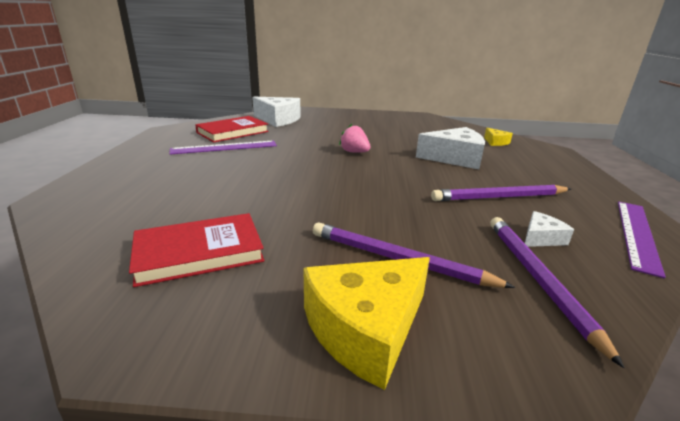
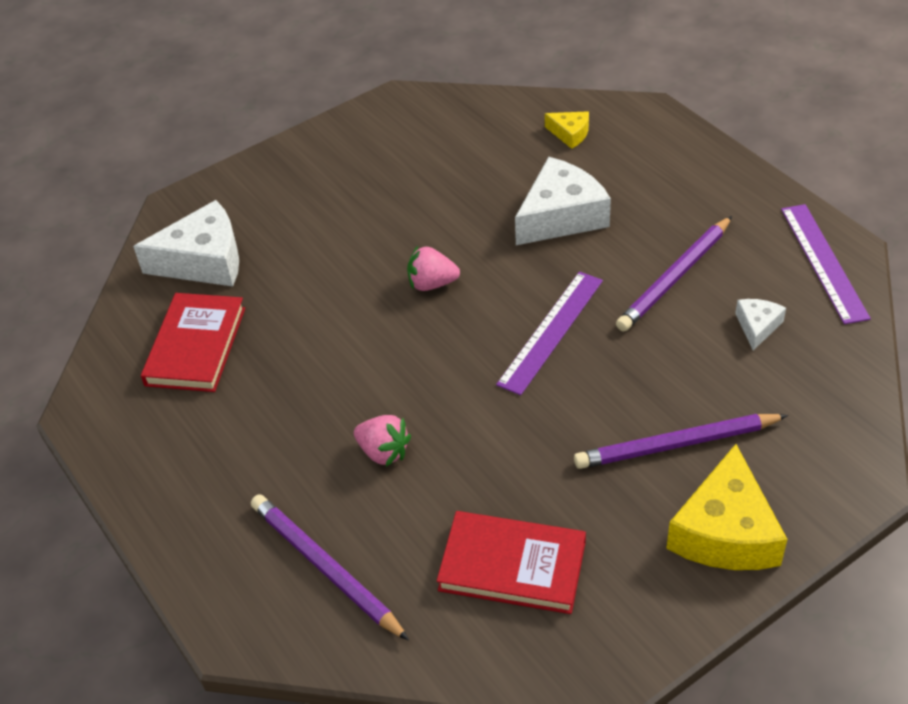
camera: 35 degrees left, 20 degrees up
red book [129,213,264,287] -> red book turned 75 degrees clockwise [437,511,586,614]
purple ruler [169,141,277,154] -> purple ruler moved to [496,272,603,395]
purple pencil [490,217,624,368] -> purple pencil moved to [251,495,409,641]
none -> pink strawberry [354,415,411,467]

